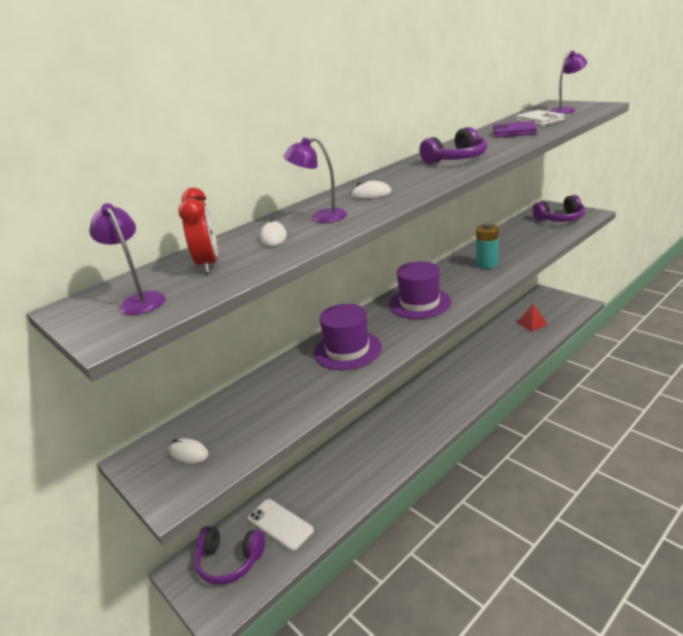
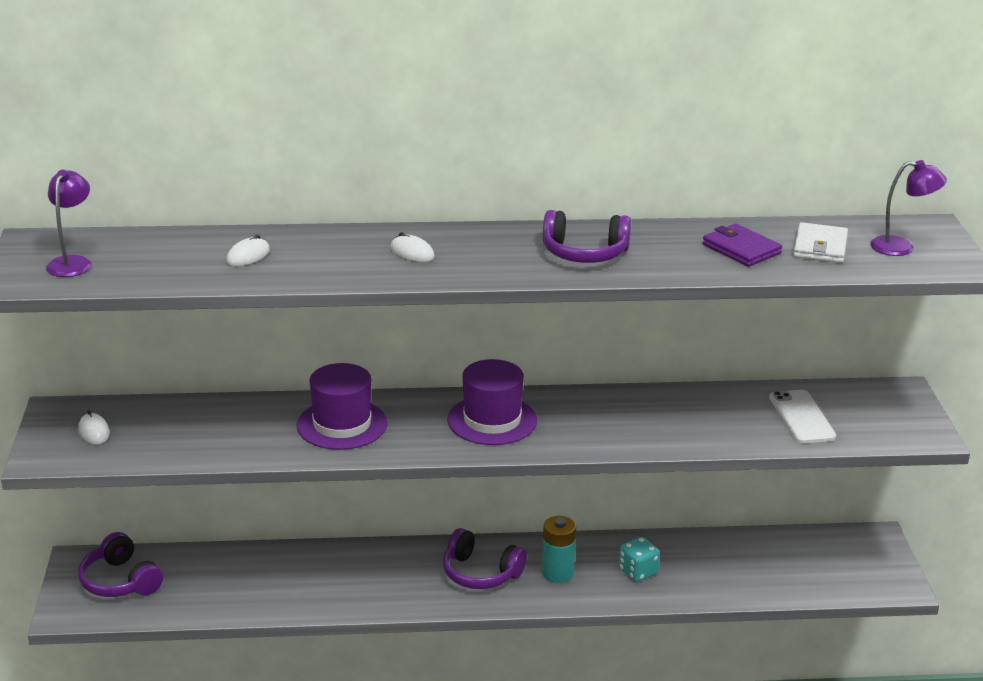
camera: 35 degrees right, 0 degrees up
red clock [178,188,218,273] -> none
white phone [248,499,314,551] -> white phone moved to [769,390,836,443]
purple lamp [284,137,347,223] -> none
turquoise battery [476,223,499,269] -> turquoise battery moved to [542,516,576,583]
red pyramid [517,304,548,332] -> none
purple headphones [533,195,585,222] -> purple headphones moved to [443,528,527,589]
none -> turquoise dice [619,537,660,582]

